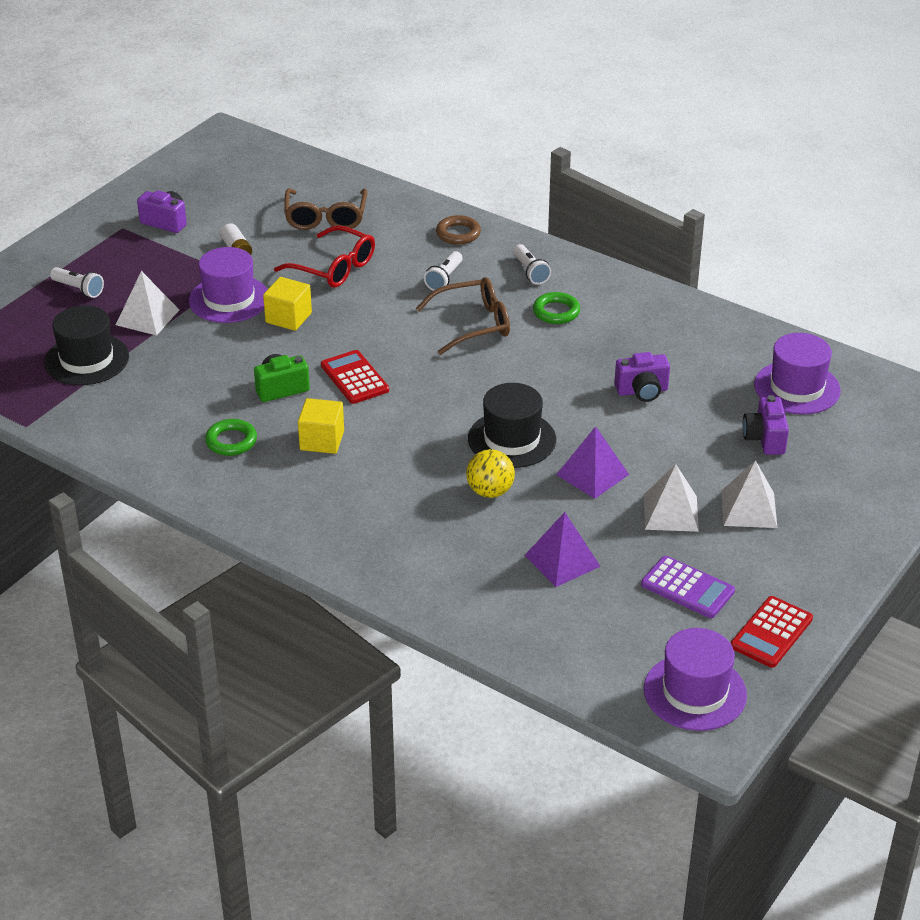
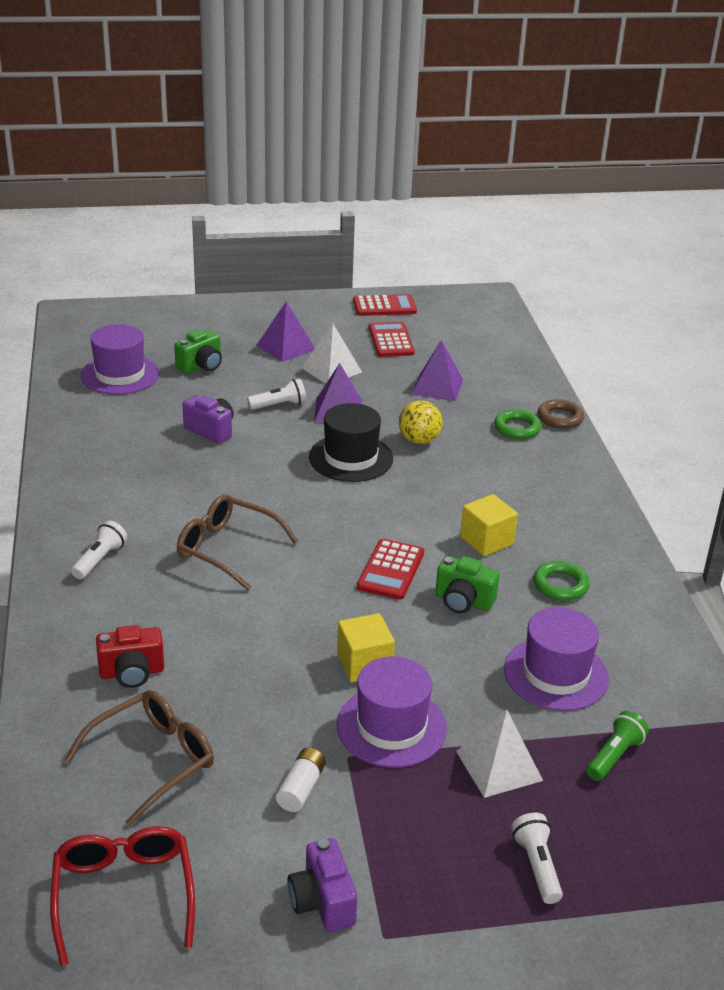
camera: 135 degrees left, 5 degrees down
black hat [44,305,129,385] -> green flashlight [586,711,649,781]
red glasses [274,225,375,288] -> red glasses moved to [50,826,195,966]
white flashlight [424,251,463,291] -> white flashlight moved to [247,379,306,410]
brown ring [436,215,481,245] -> brown ring moved to [538,399,584,429]
green ring [533,292,580,324] -> green ring moved to [494,409,541,439]
purple calculator [641,556,735,618] -> red calculator [369,322,415,357]
purple hat [644,628,747,731] -> purple hat moved to [504,607,609,711]
white pyramid [721,460,777,528] -> purple pyramid [257,302,315,362]
purple camera [742,395,789,455] -> green camera [174,329,222,374]
none -> red camera [96,625,164,688]

